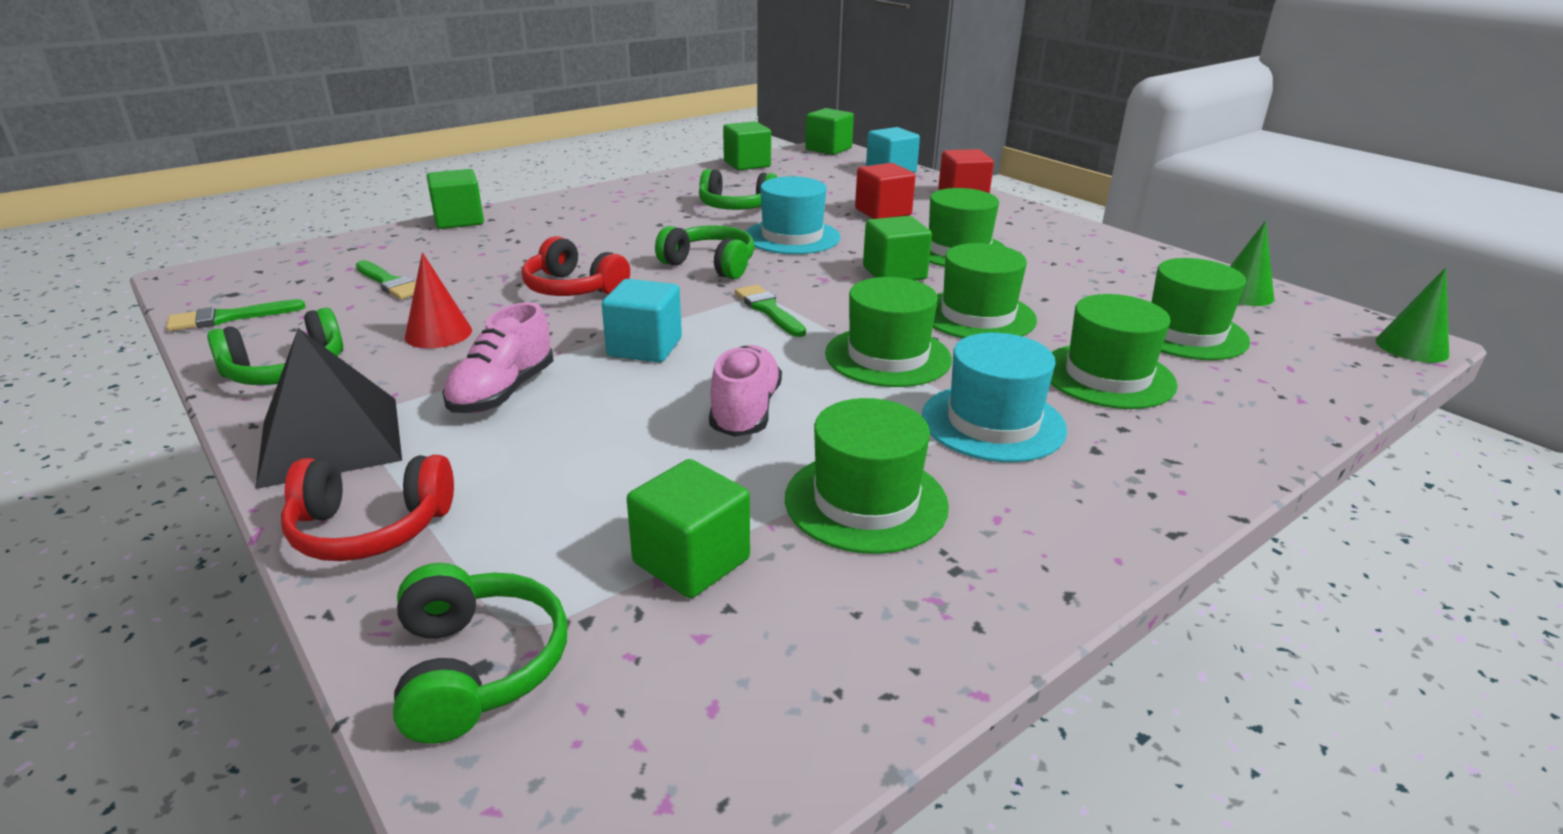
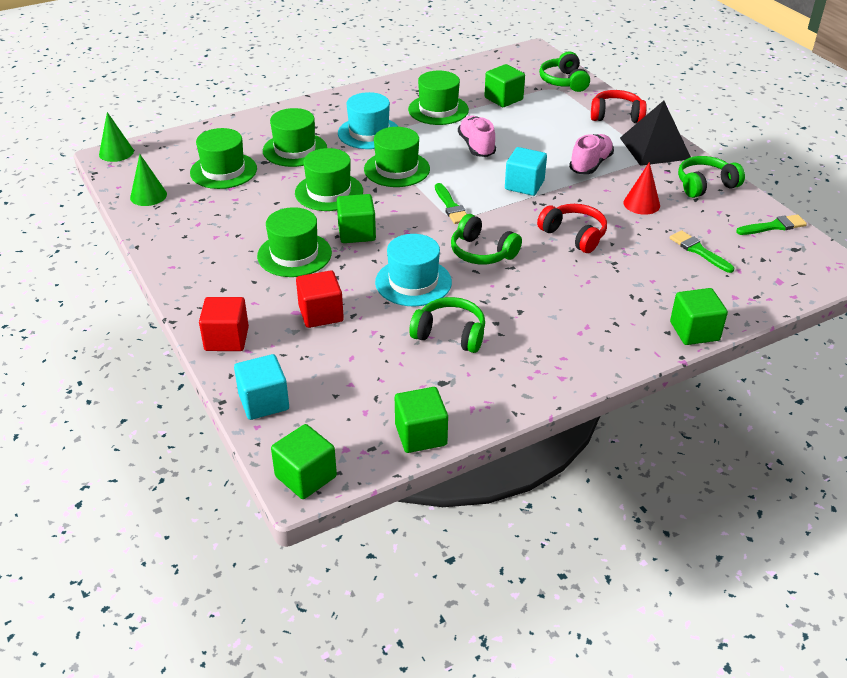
camera: 170 degrees left, 10 degrees up
pink shoe [709,345,782,437] -> pink shoe turned 150 degrees clockwise [458,116,496,157]

